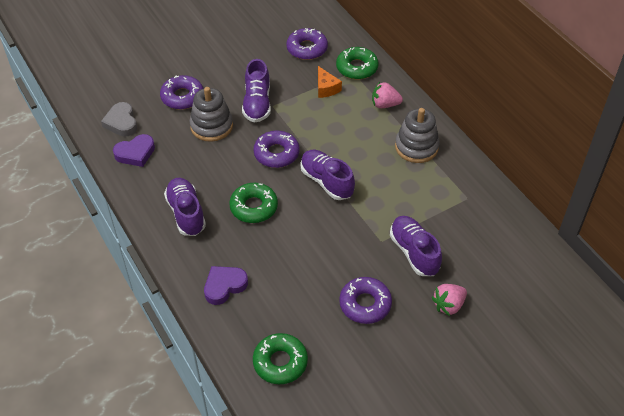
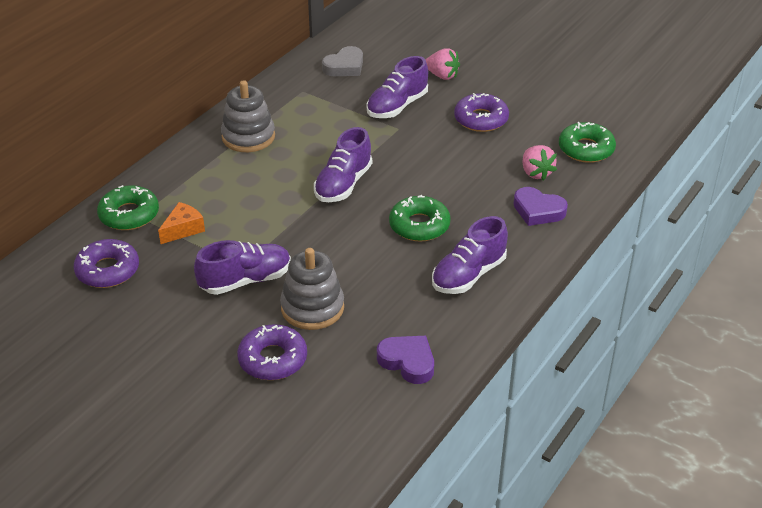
camera: 115 degrees left, 10 degrees down
grey heart [101,102,137,137] -> grey heart moved to [322,46,363,76]
purple donut [253,131,300,168] -> none
pink strawberry [372,82,403,108] -> pink strawberry moved to [523,145,557,181]

